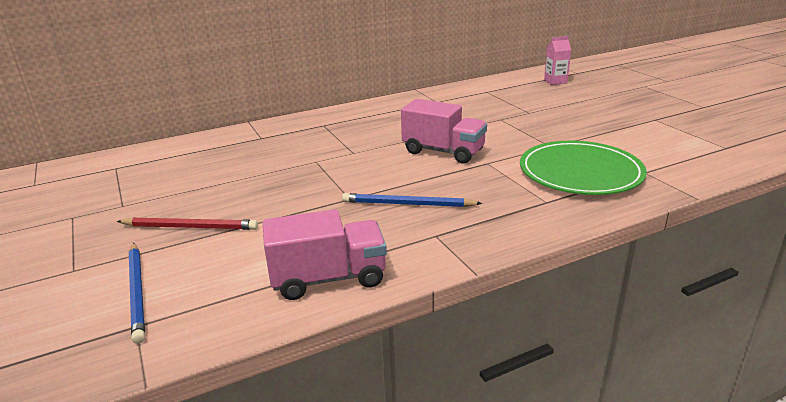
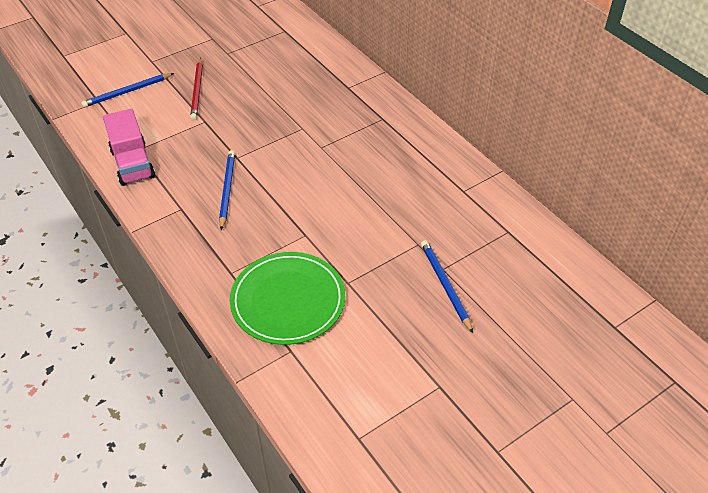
camera: 80 degrees right, 20 degrees up
pink truck [401,99,487,164] -> none
pink carton [544,36,571,85] -> none
none -> blue pencil [421,240,473,333]

